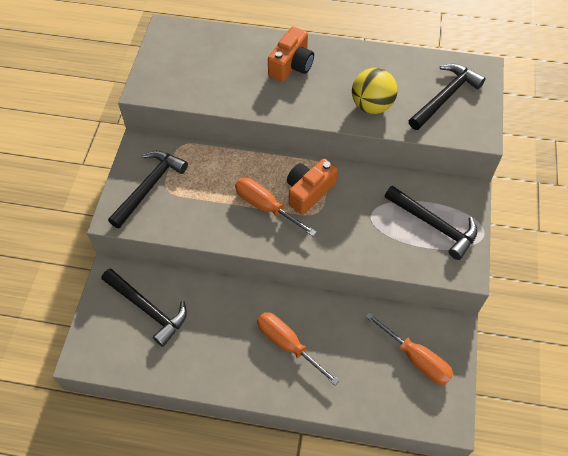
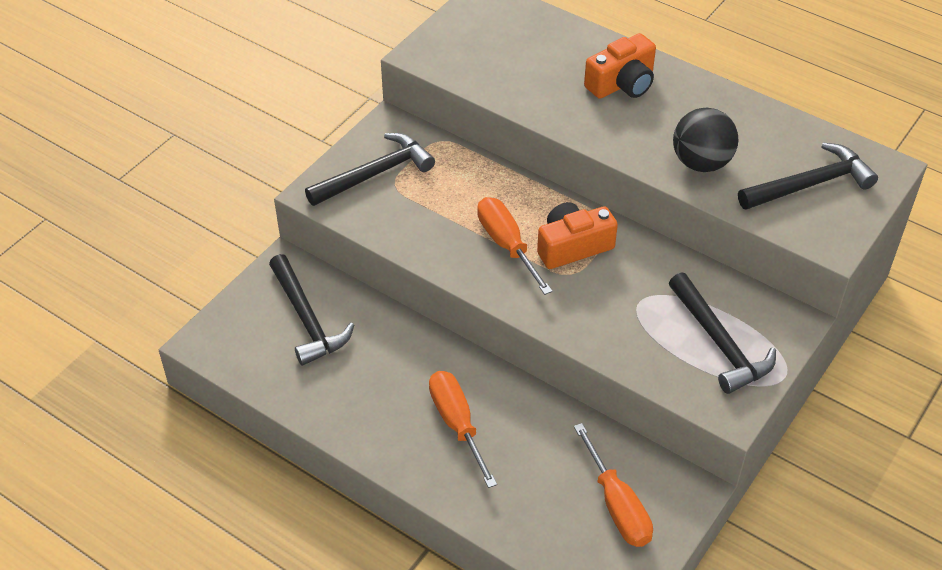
camera: 25 degrees right, 10 degrees down
yellow ball [352,68,397,114] -> black ball [673,108,738,172]

